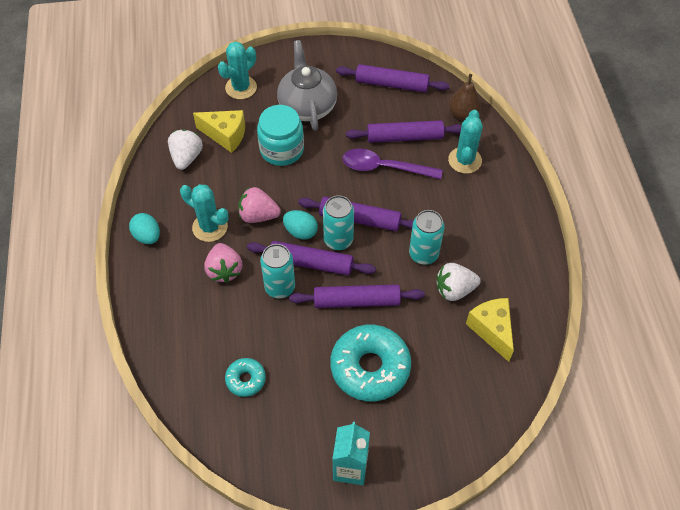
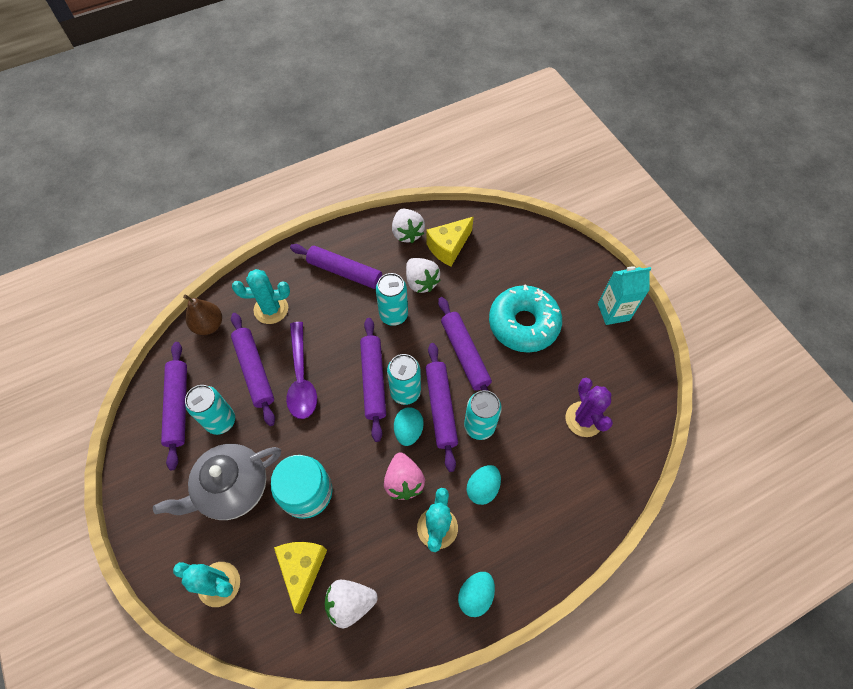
camera: 110 degrees left, 5 degrees up
pink strawberry [204,243,242,283] -> turquoise egg [467,465,501,505]
turquoise donut [225,358,266,397] -> purple cactus [565,378,613,437]
none -> turquoise can [185,385,235,435]
none -> purple rolling pin [290,244,382,289]
none -> white strawberry [392,209,425,243]

